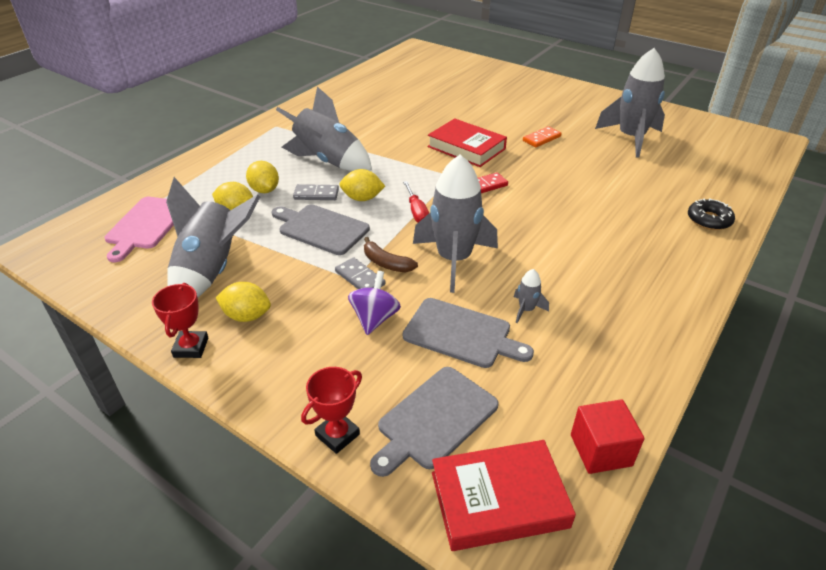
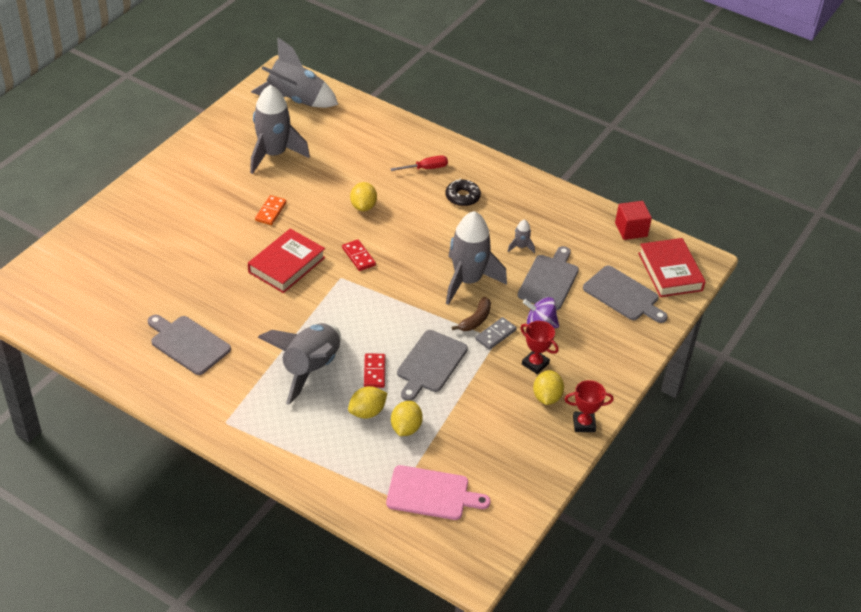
camera: 95 degrees left, 5 degrees up
grey rocket [166,177,260,297] -> grey rocket moved to [251,38,338,108]
grey domino [293,184,339,200] -> red domino [364,353,386,388]
red trophy [301,367,362,454] -> red trophy moved to [520,321,559,374]
yellow lemon [339,169,385,201] -> yellow lemon moved to [350,182,377,211]
red screwdriver [403,181,429,223] -> red screwdriver moved to [390,155,448,171]
orange domino [523,126,562,147] -> orange domino turned 60 degrees clockwise [255,195,287,225]
black donut [688,198,735,230] -> black donut moved to [446,179,481,206]
none -> grey cutting board [147,315,231,375]

